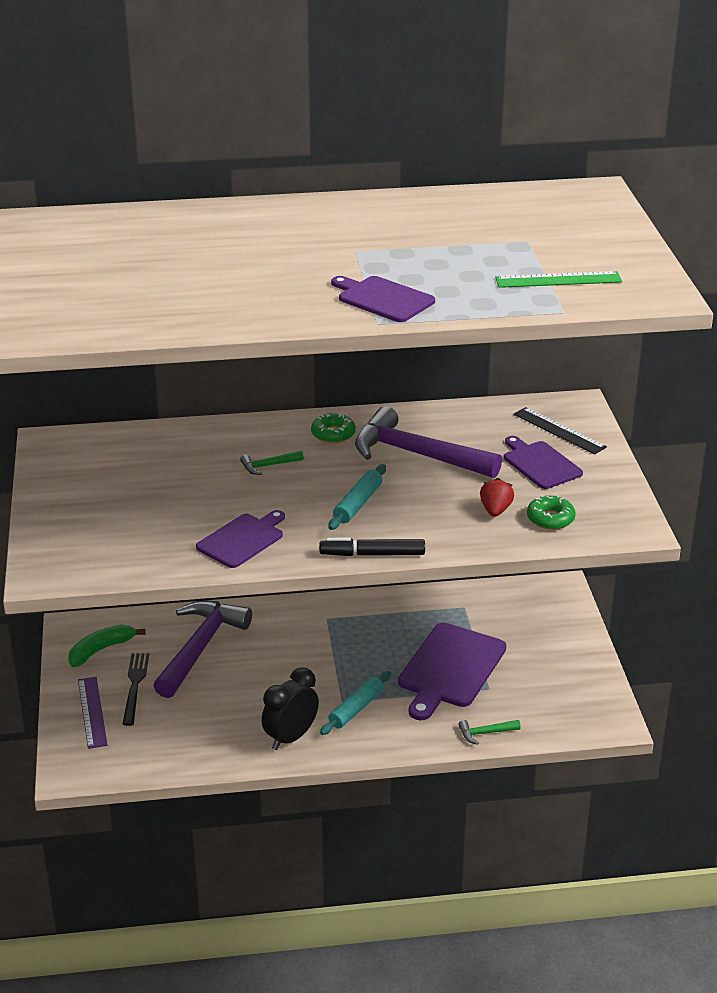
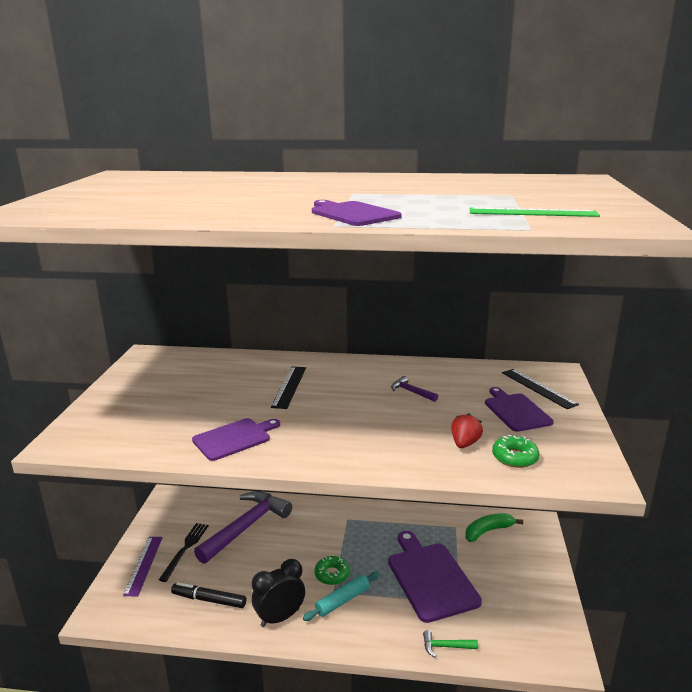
camera: 15 degrees right, 10 degrees down
green banana [68,624,146,667] -> green banana moved to [465,513,523,542]
green hammer [240,451,304,475] -> black ruler [271,366,306,409]
green donut [311,413,356,443] -> green donut moved to [314,556,350,585]
black marker [319,537,425,556] -> black marker moved to [171,582,246,608]
turquoise rolling pin [328,464,386,530] -> none
purple hammer [355,406,502,478] -> purple hammer [391,376,438,402], size x0.40
purple cutting board [398,623,506,720] -> purple cutting board turned 120 degrees clockwise [388,531,482,623]

